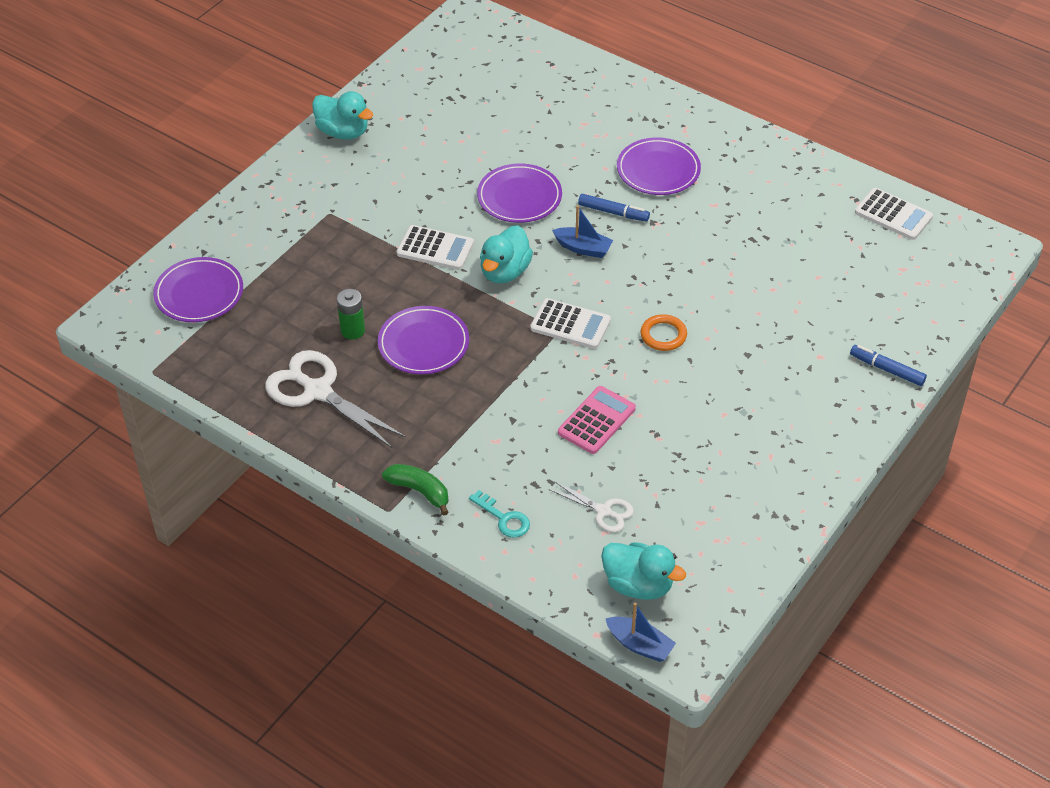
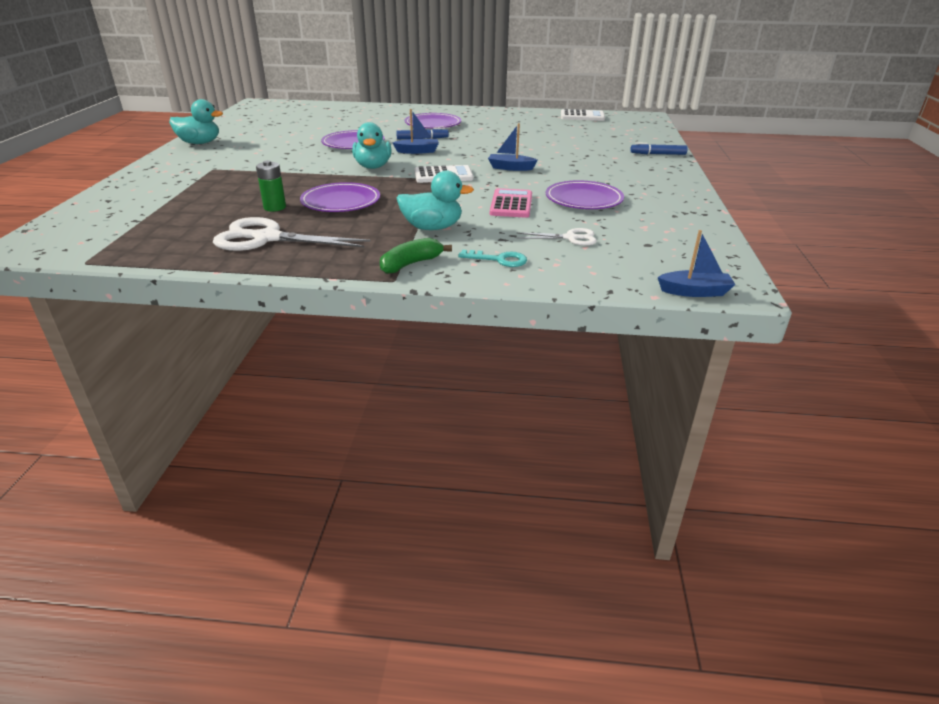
camera: 30 degrees left, 15 degrees down
purple plate [153,257,243,322] -> purple plate moved to [545,180,624,209]
green banana [382,464,449,516] -> green banana turned 45 degrees counterclockwise [380,238,452,274]
white calculator [397,225,474,270] -> none
turquoise duck [601,542,686,600] -> turquoise duck moved to [397,171,474,230]
orange ring [640,314,687,351] -> blue boat [488,123,538,171]

